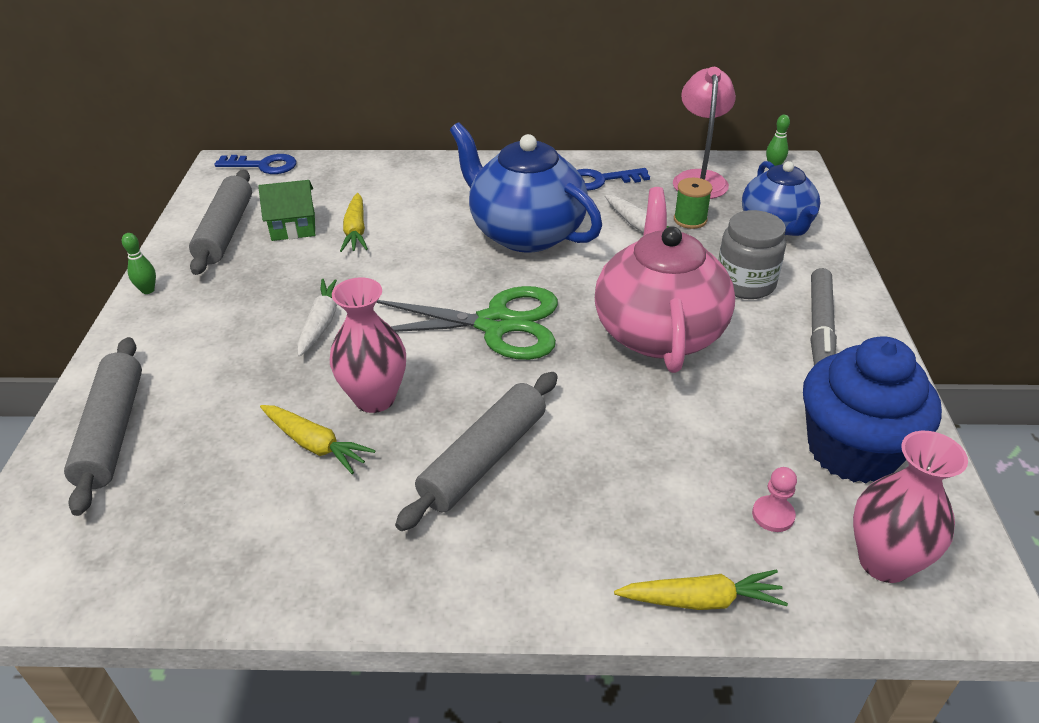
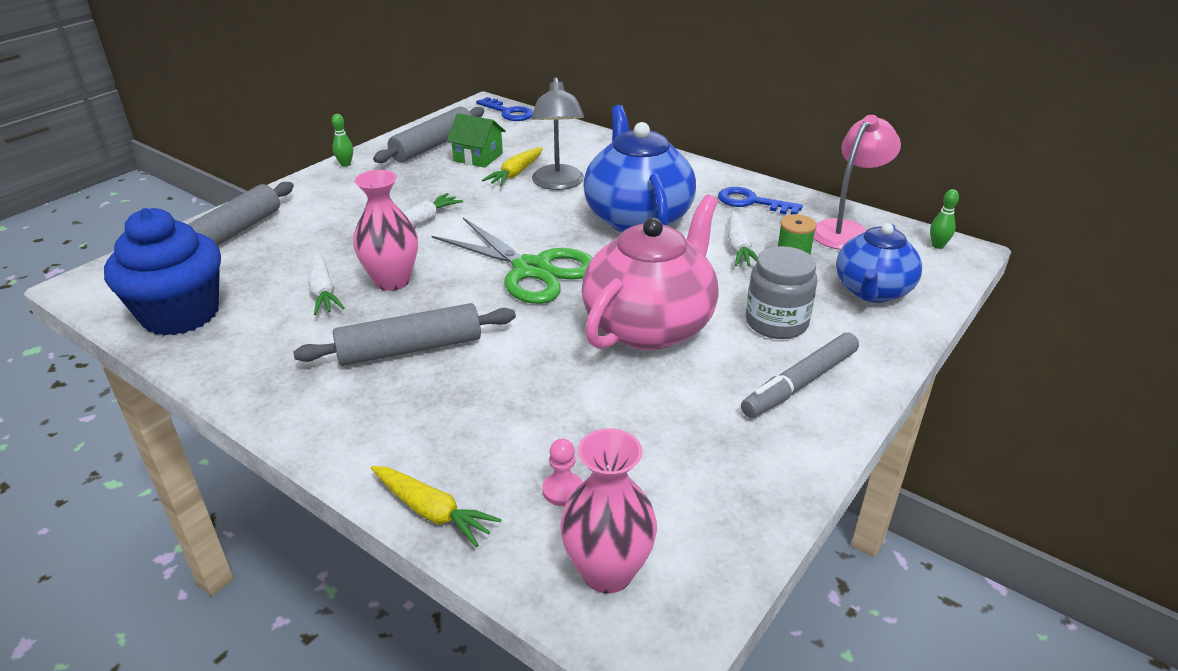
camera: 35 degrees right, 5 degrees down
yellow carrot [260,405,376,474] -> white carrot [308,252,345,315]
blue cupcake [803,336,942,483] -> blue cupcake moved to [104,208,221,336]
none -> grey lamp [531,77,584,190]

